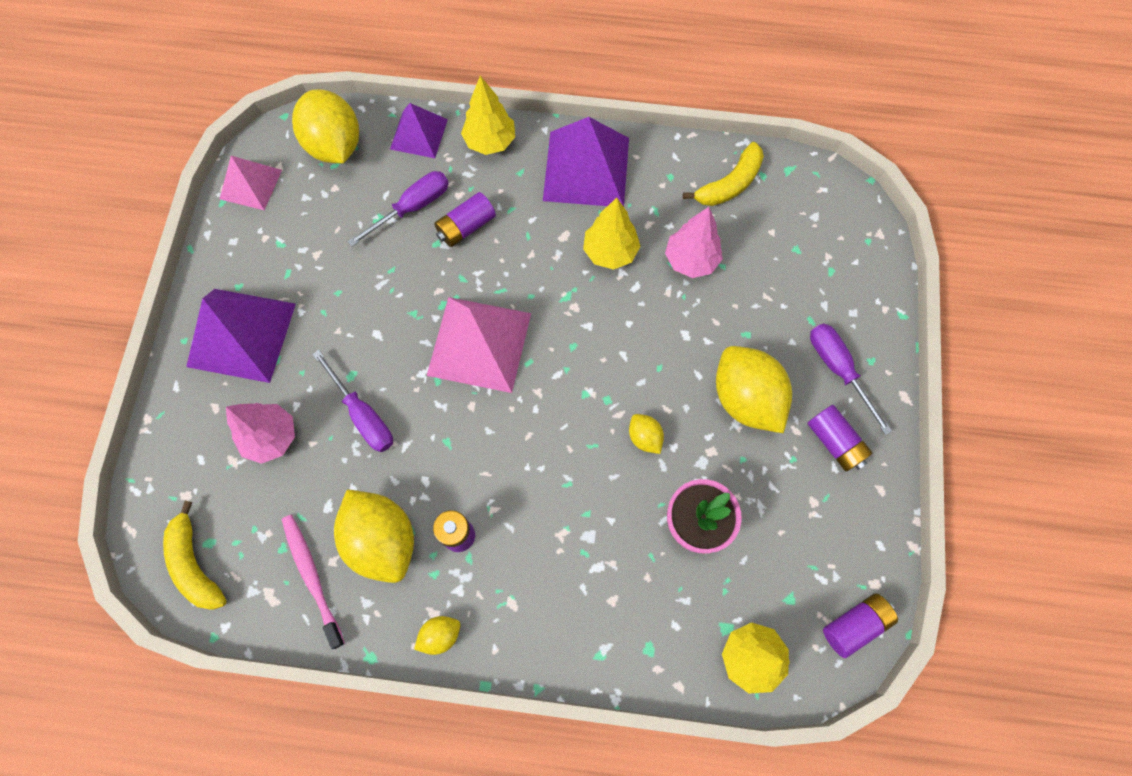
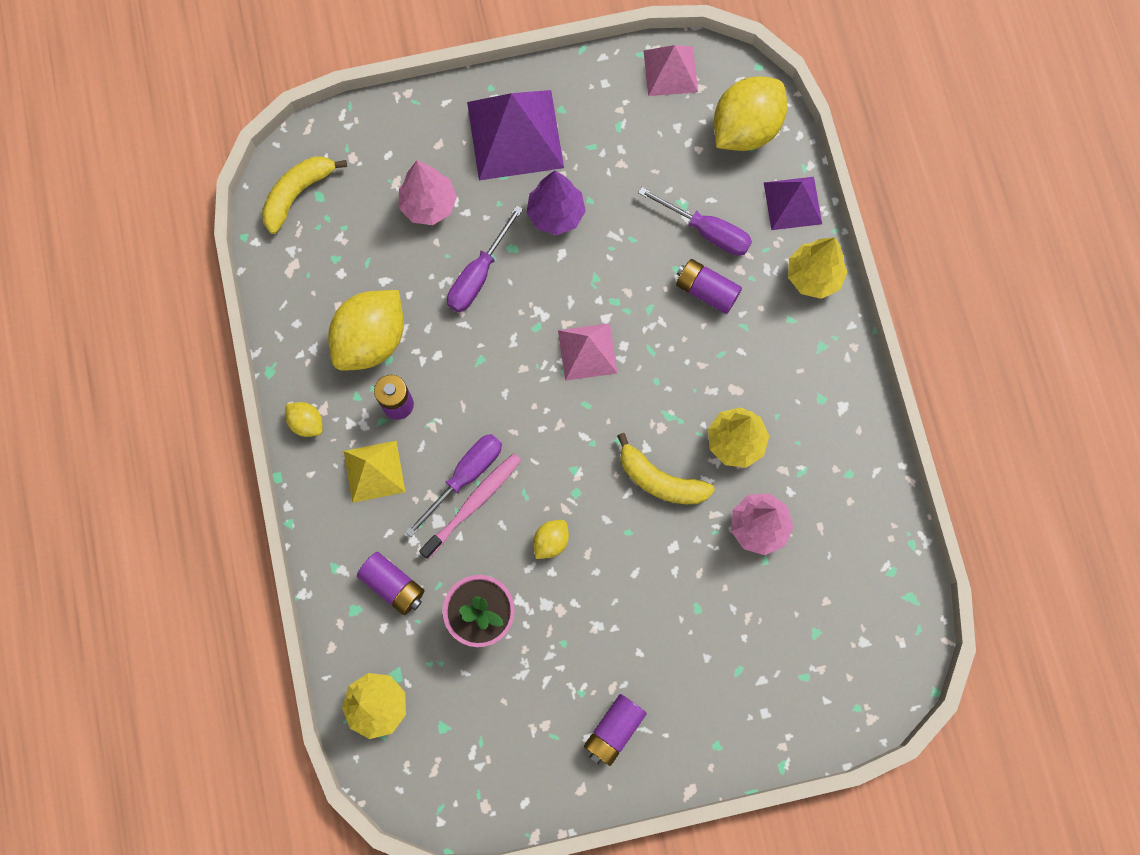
camera: 70 degrees right, 5 degrees up
pink toothbrush [282,515,345,649] -> pink toothbrush moved to [419,453,521,559]
pink pyramid [427,297,531,393] -> pink pyramid [558,323,617,381], size x0.59
purple pyramid [543,117,629,207] -> none
yellow banana [683,142,764,206] -> yellow banana moved to [617,433,715,504]
yellow lemon [716,346,792,433] -> none
purple screwdriver [810,323,892,435] -> purple screwdriver moved to [406,434,502,537]
purple battery [823,593,898,658] -> purple battery moved to [357,552,425,615]
none -> yellow pyramid [344,441,405,503]
none -> purple tree [526,170,586,235]

